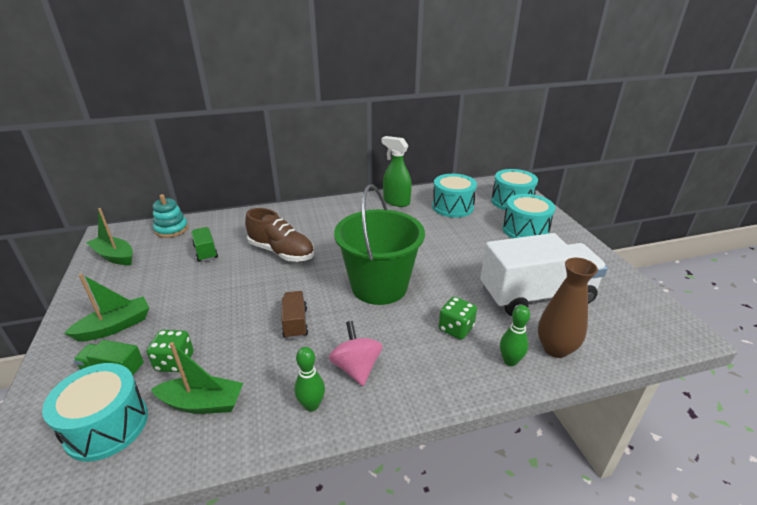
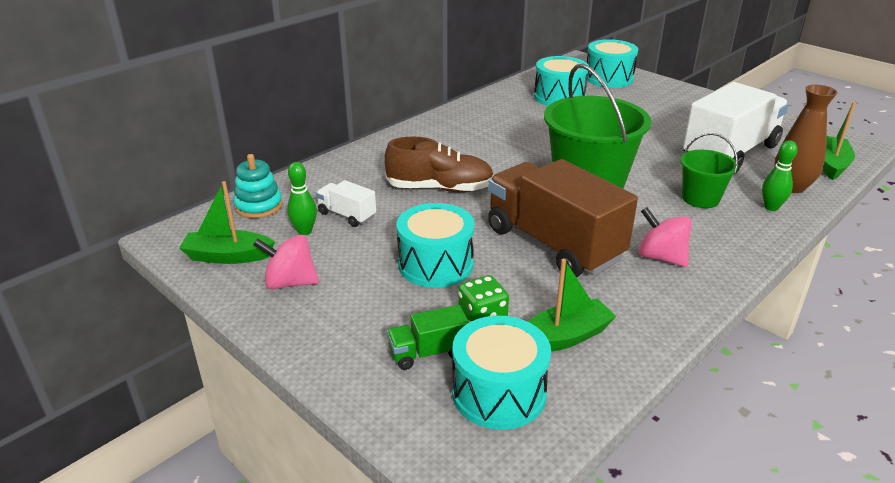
camera: 30 degrees left, 0 degrees up
green boat [64,274,149,341] -> green boat moved to [823,102,856,180]
green truck [191,227,218,262] -> white truck [316,180,376,227]
brown truck [282,291,308,339] -> brown truck [488,159,638,278], size x2.27
green bowling pin [294,347,325,412] -> green bowling pin moved to [287,162,317,235]
green spray bottle [382,136,412,207] -> none
green dice [439,296,477,340] -> green bucket [680,133,738,208]
turquoise drum [503,194,556,238] -> turquoise drum moved to [397,203,475,288]
none -> pink spinning top [253,235,319,290]

